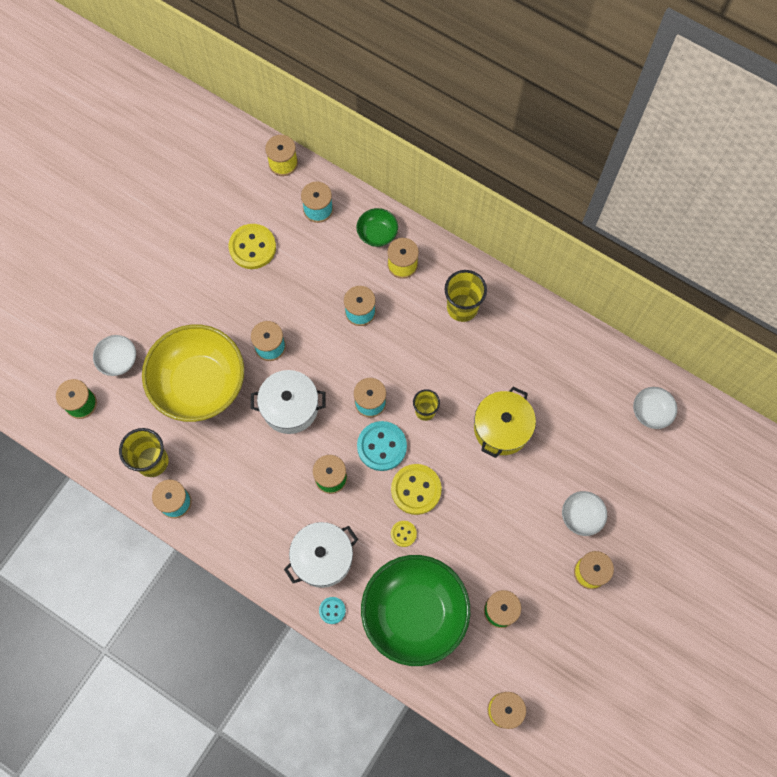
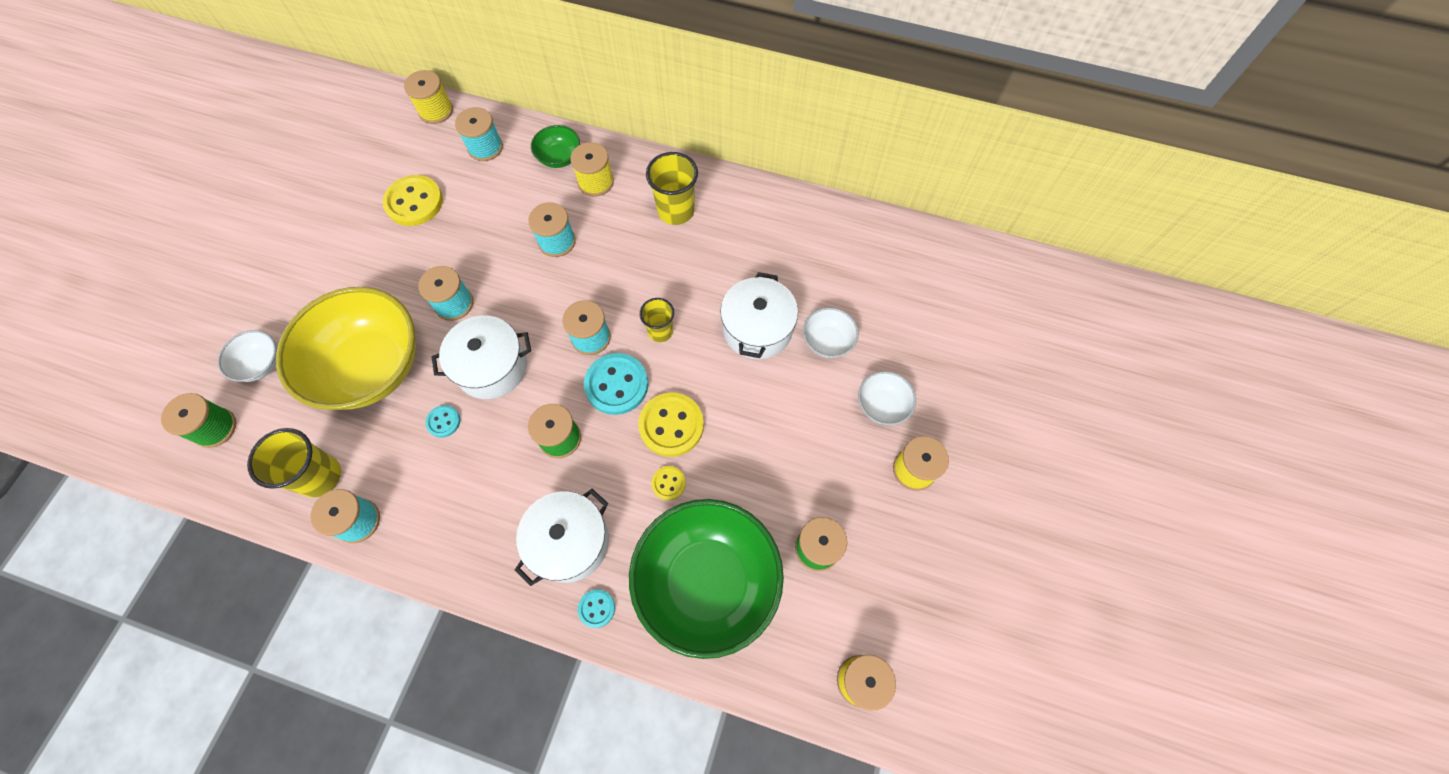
camera: 15 degrees left, 5 degrees down
yellow pot [474,386,536,458] -> white pot [720,272,798,359]
white bowl [633,387,677,429] -> white bowl moved to [803,307,859,358]
none -> turquoise button [425,405,460,438]

